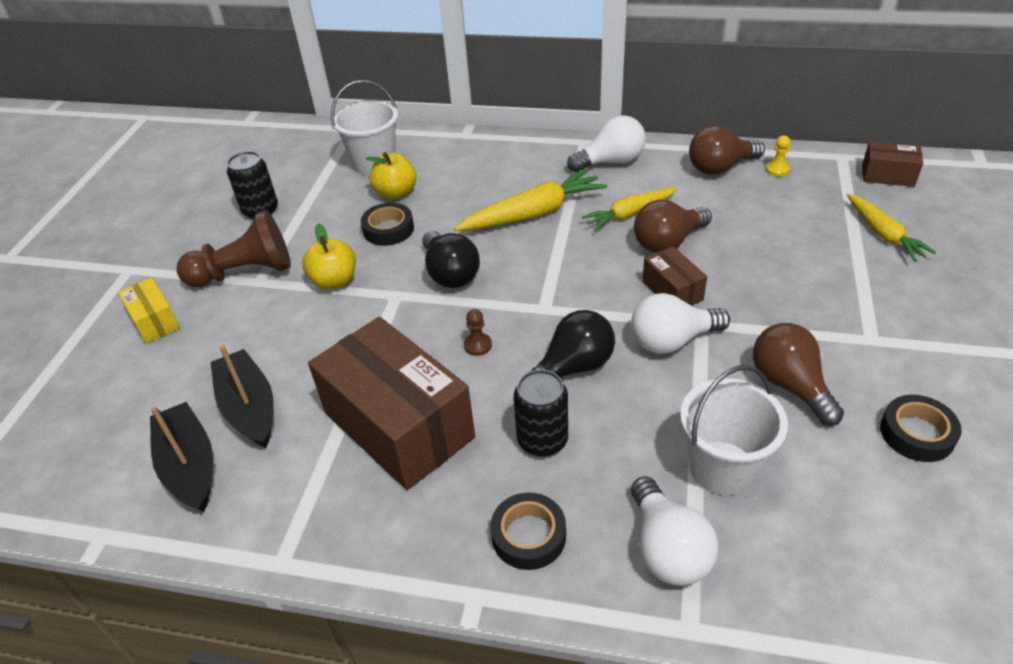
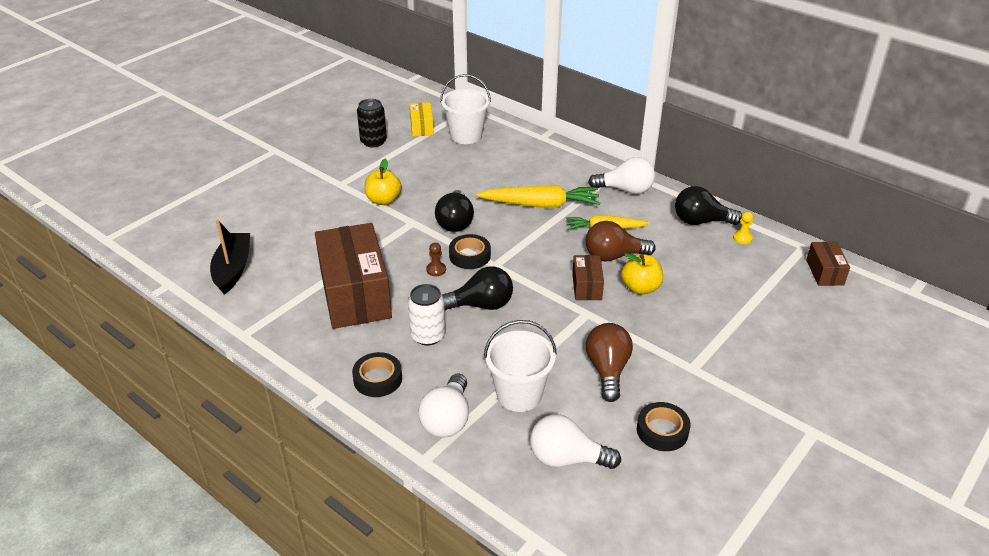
camera: 25 degrees right, 5 degrees down
yellow box [118,278,180,344] -> yellow box moved to [410,102,434,136]
brown pawn [177,210,291,287] -> none
black boat [210,345,274,448] -> none
black tape [361,203,414,246] -> black tape moved to [449,234,491,269]
yellow apple [366,152,416,199] -> yellow apple moved to [621,253,663,295]
black can [513,370,568,457] -> white can [408,284,446,346]
white light bulb [631,293,730,354] -> white light bulb moved to [530,414,621,469]
brown light bulb [689,126,765,175] -> black light bulb [675,186,742,225]
yellow carrot [847,194,936,261] -> none
brown box [862,142,923,187] -> brown box turned 45 degrees clockwise [806,242,850,286]

